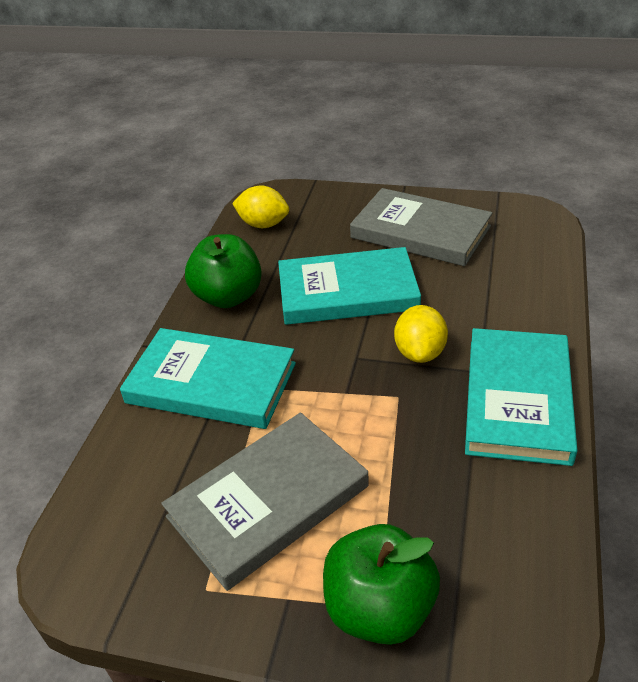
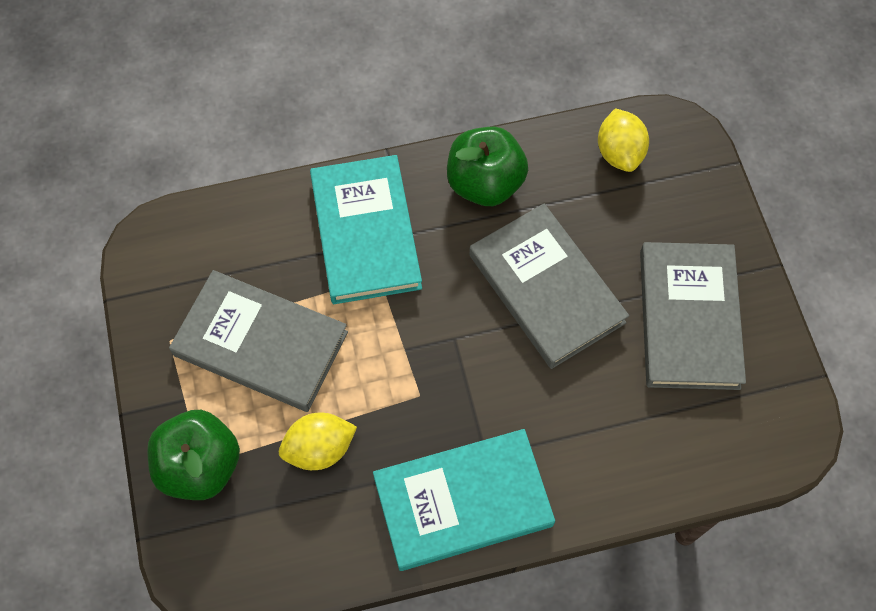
camera: 60 degrees right, 25 degrees up
turquoise book [278,247,421,325] -> grey book [469,204,629,369]
yellow lemon [394,305,448,363] -> yellow lemon moved to [279,413,357,470]

